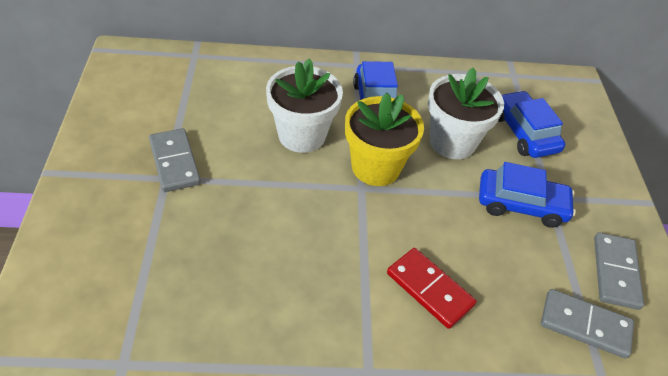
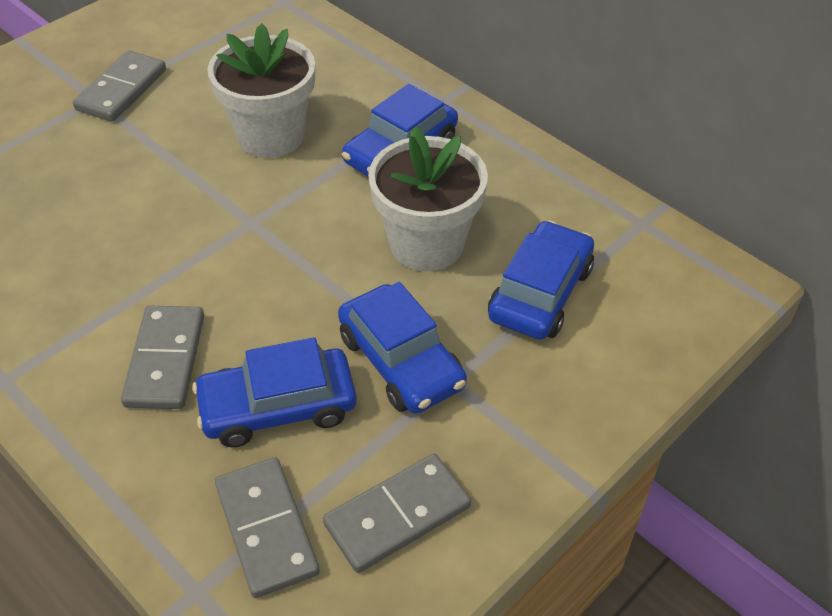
camera: 50 degrees right, 0 degrees up
yellow flower pot [345,93,424,186] -> none
red domino [387,248,476,329] -> grey domino [121,305,204,409]
none -> blue car [192,337,357,448]

